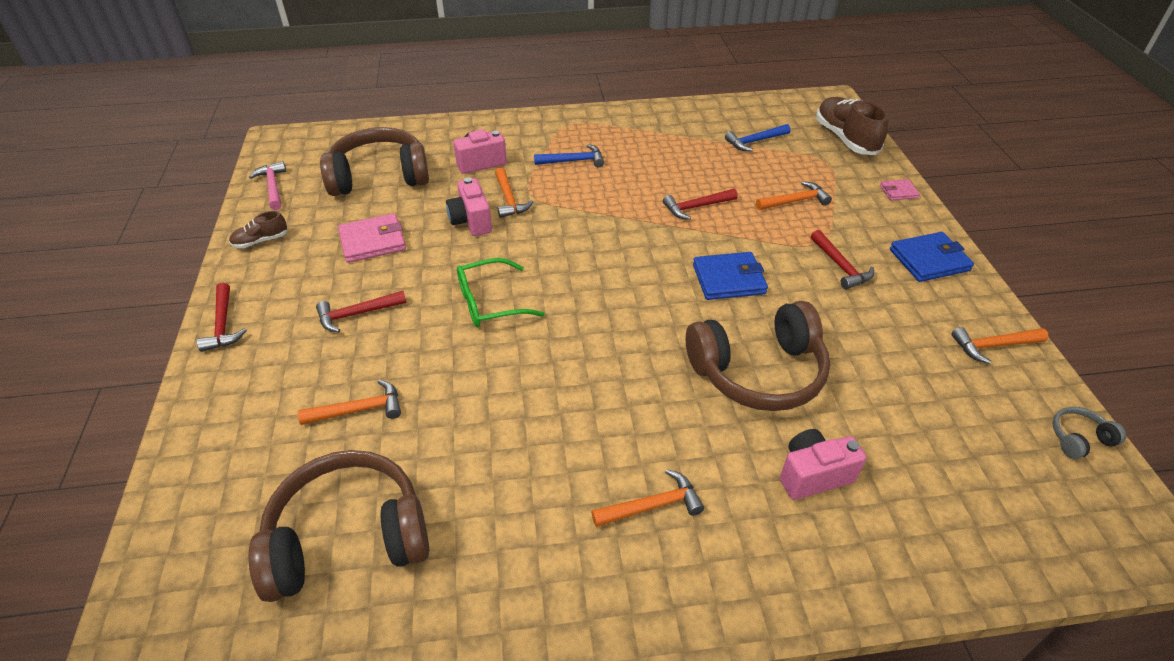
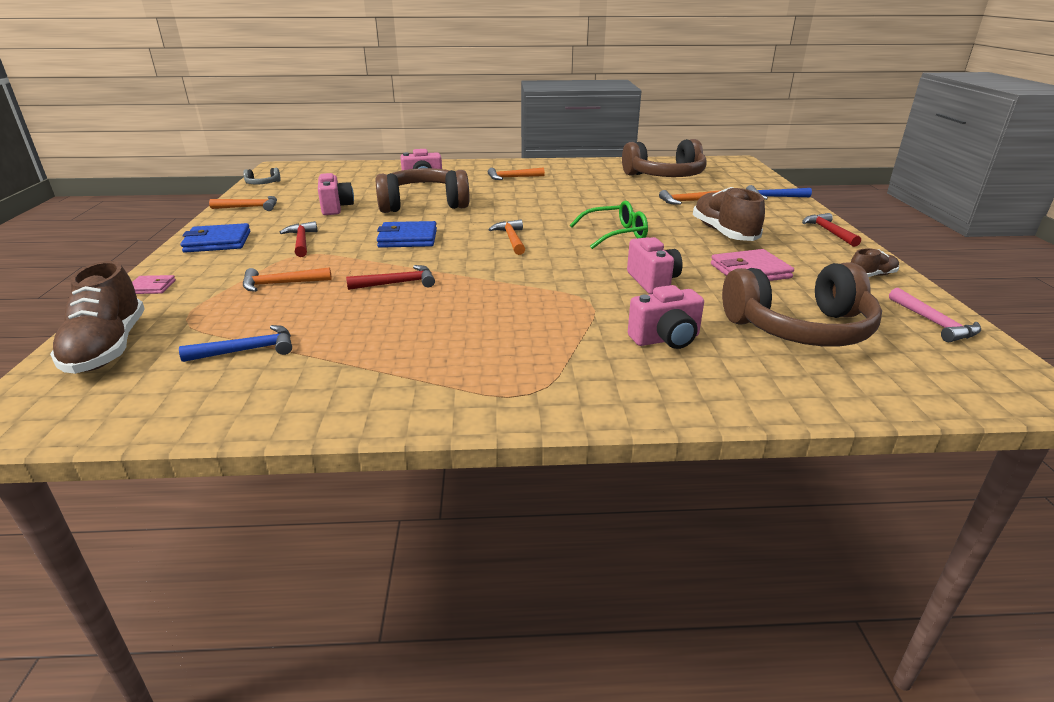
camera: 175 degrees left, 15 degrees down
red hammer [316,291,407,333] -> brown shoe [693,187,765,241]
orange hammer [495,167,533,218] -> orange hammer moved to [488,219,525,255]
blue hammer [534,144,604,167] -> blue hammer moved to [746,185,812,200]
none -> pink camera [318,173,354,215]

